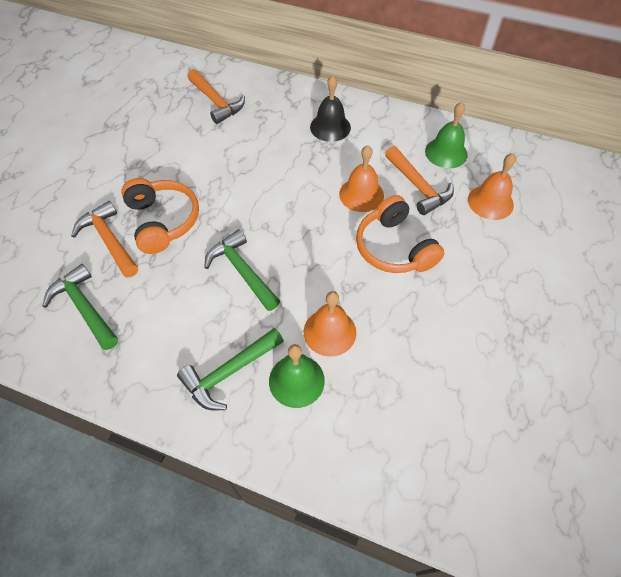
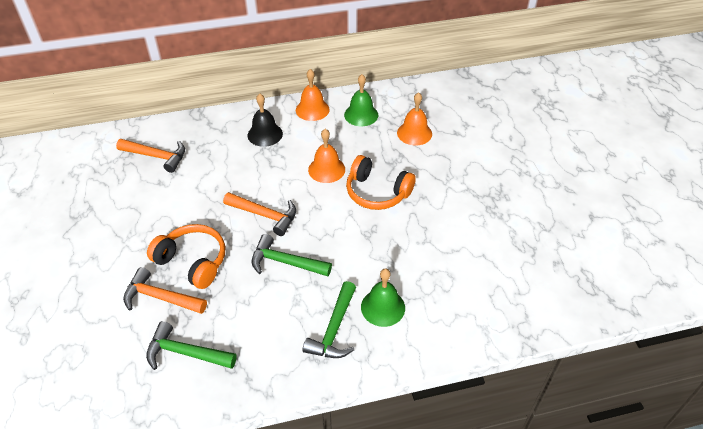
camera: 35 degrees left, 10 degrees down
orange bell [304,291,356,357] -> orange bell moved to [296,69,330,121]
orange hammer [385,146,454,215] -> orange hammer moved to [223,192,296,236]

